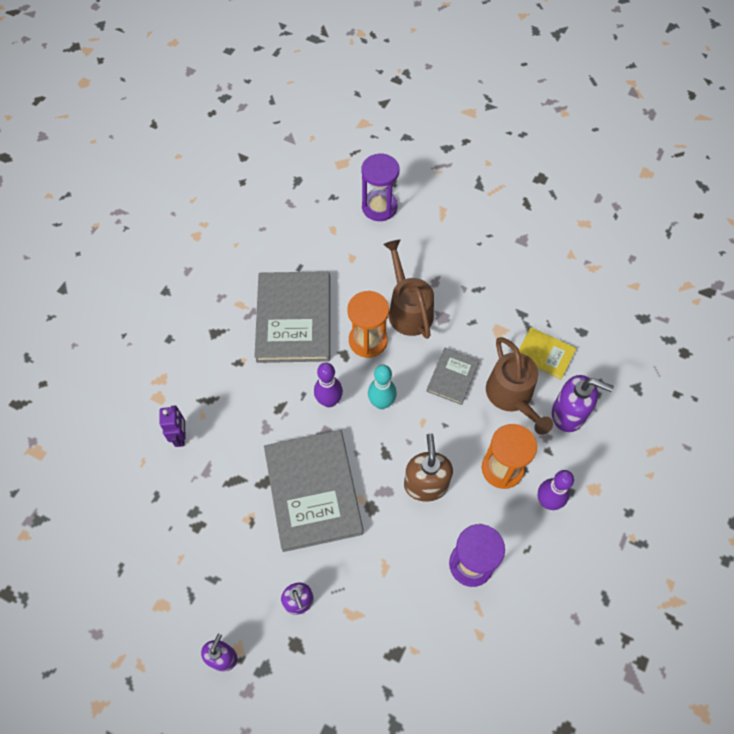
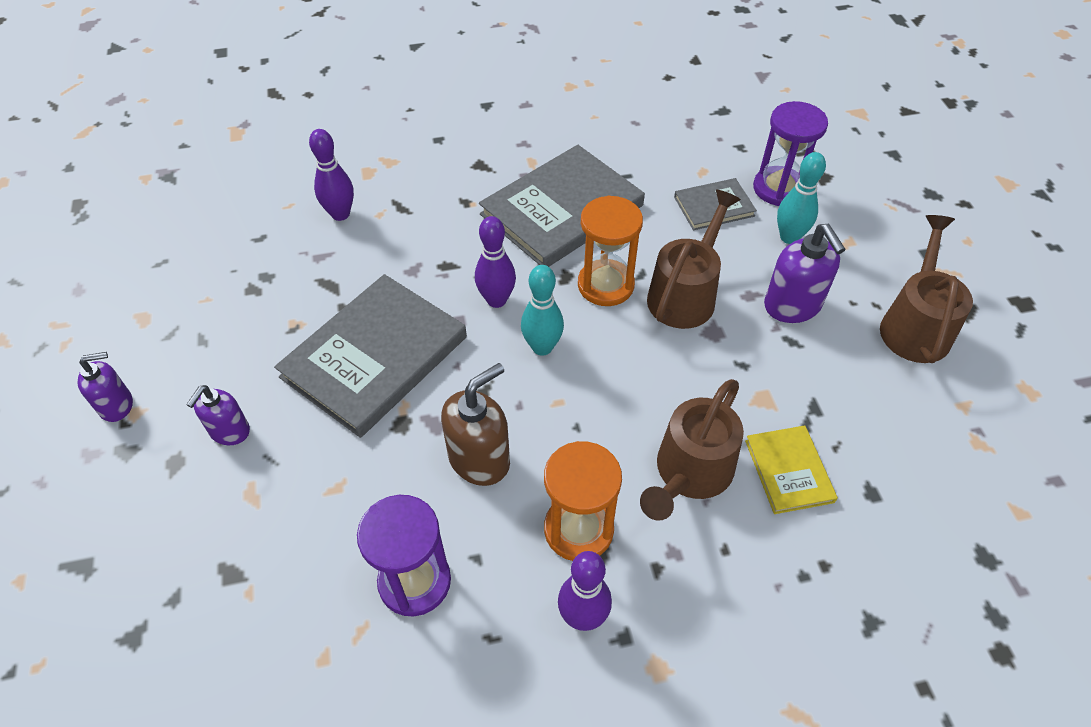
camera: 50 degrees right, 10 degrees down
purple robot [160,405,185,447] -> purple bowling pin [309,129,354,221]
grey book [427,348,480,405] -> grey book moved to [674,178,757,230]
purple soap dispenser [552,375,614,432] -> purple soap dispenser moved to [764,224,846,323]
none -> turquoise bowling pin [777,152,826,244]
none -> brown watering can [880,215,973,363]

